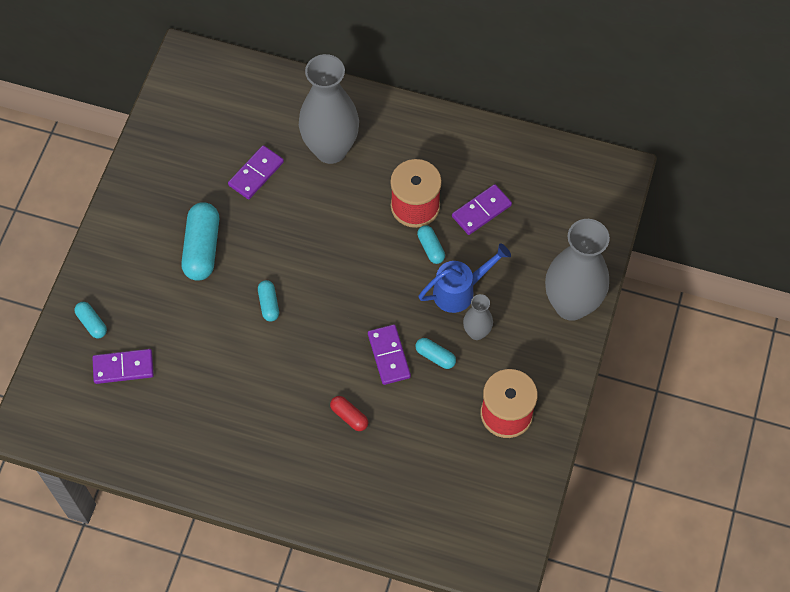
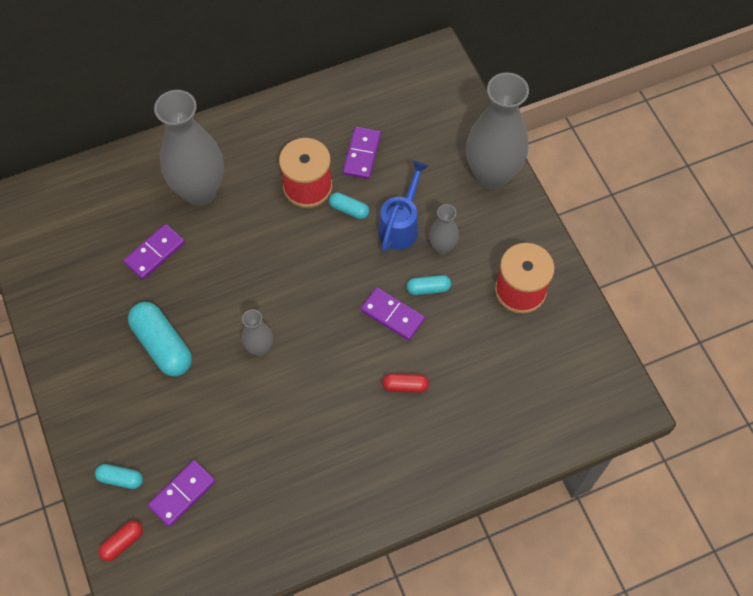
camera: 40 degrees left, 0 degrees up
purple domino [228,145,284,199] -> purple domino turned 45 degrees clockwise [123,224,185,280]
turquoise capsule [258,280,279,321] -> grey vase [242,309,273,356]
none -> red capsule [98,521,143,561]

